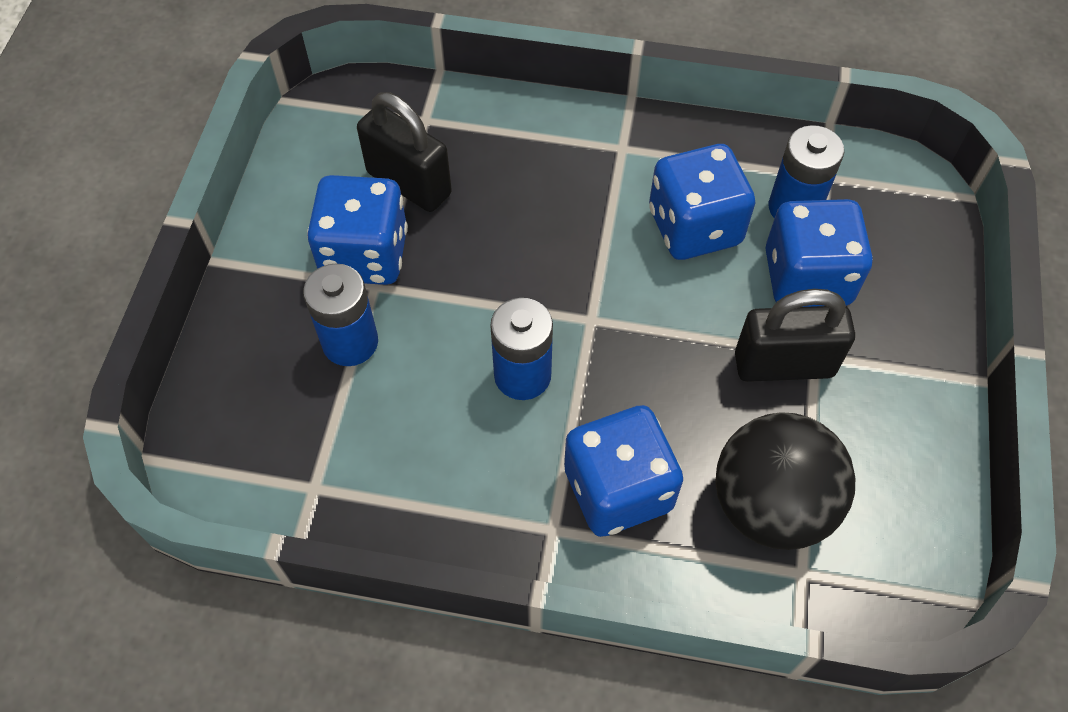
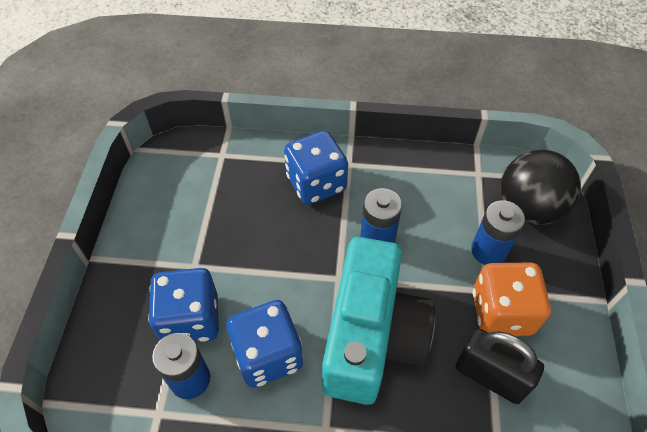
camera: 175 degrees right, 5 degrees down
blue dice [307,175,408,285] -> orange dice [473,263,551,336]
black ball [715,412,855,550] -> black ball moved to [500,150,581,225]
black padlock [735,289,855,382] -> none
none -> turquoise camera [322,237,435,405]

